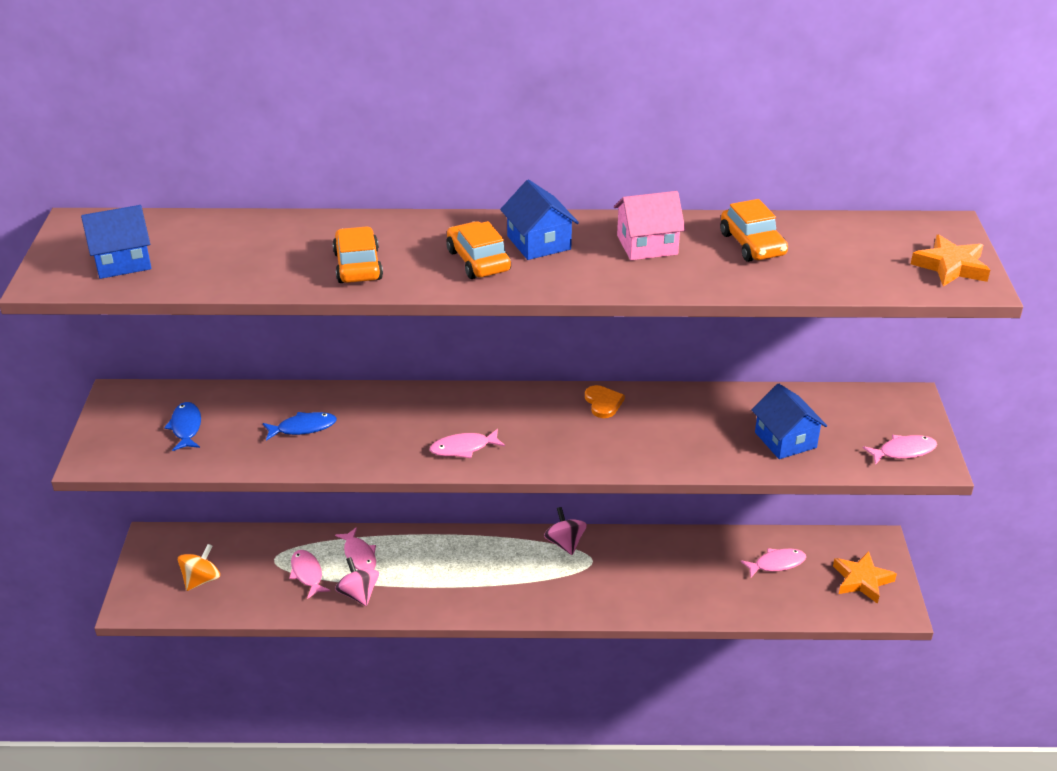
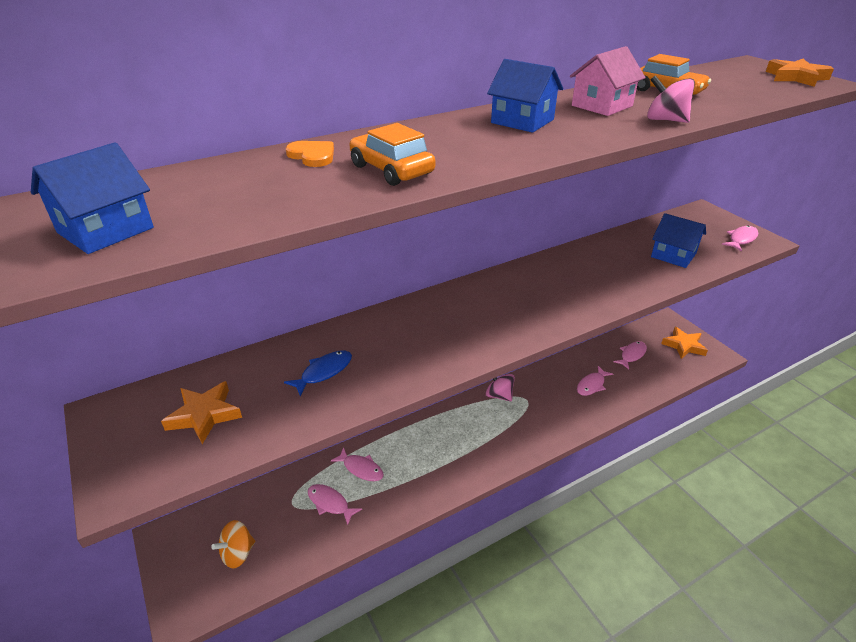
camera: 30 degrees left, 0 degrees up
blue fish [164,402,201,451] -> orange star [161,381,242,444]
orange spinning top [178,544,220,591] -> orange spinning top turned 135 degrees counterclockwise [211,520,255,568]
pink spinning top [335,557,379,606] -> pink spinning top moved to [647,75,695,123]
pink fish [430,429,505,458] -> pink fish moved to [577,366,613,396]
orange car [446,221,511,279] -> none
orange heart [585,385,625,418] -> orange heart moved to [286,141,334,167]

